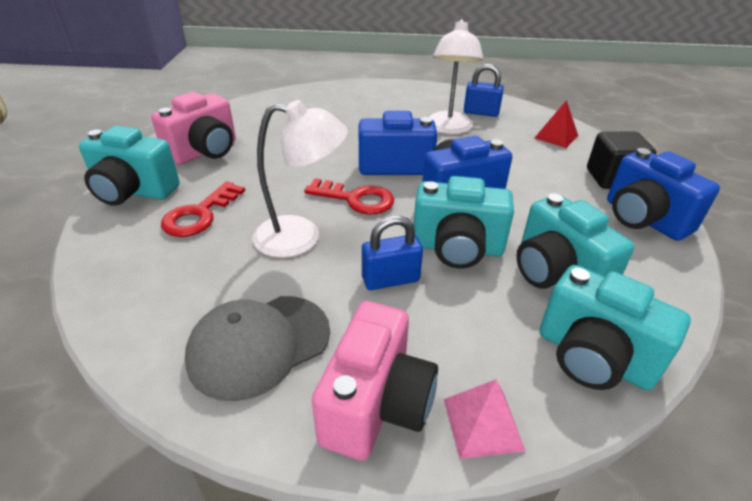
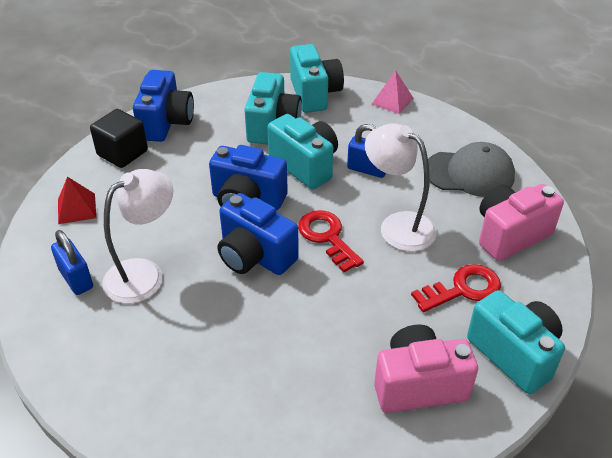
camera: 140 degrees left, 5 degrees up
pink camera [312,301,438,461] -> pink camera moved to [479,184,564,261]

